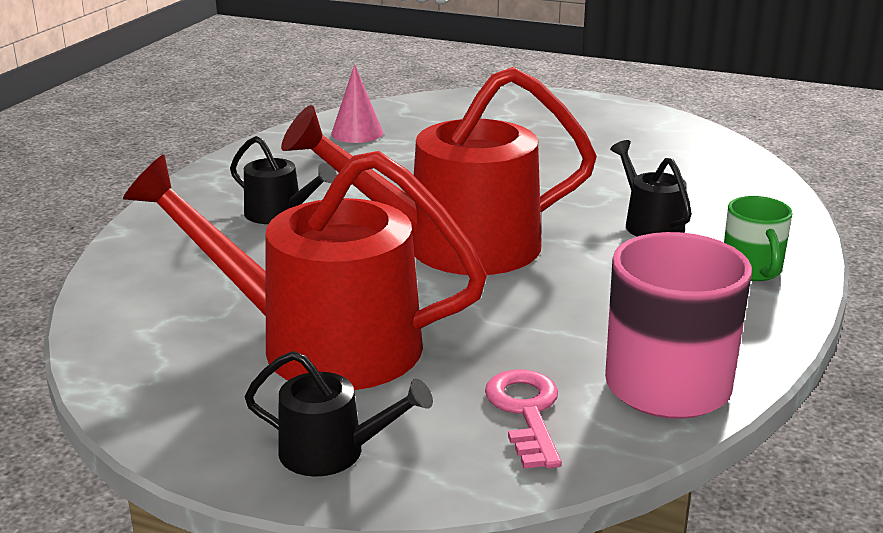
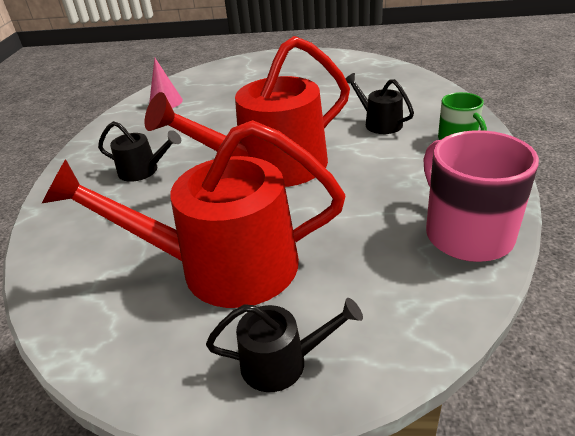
camera: 15 degrees left, 10 degrees up
pink key [485,370,562,469] -> none

